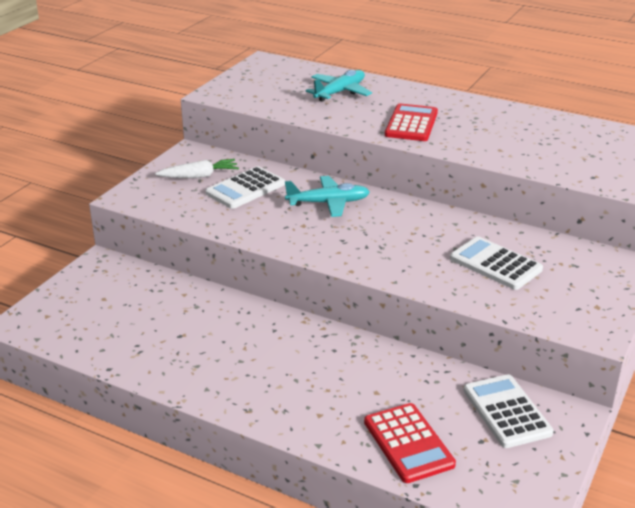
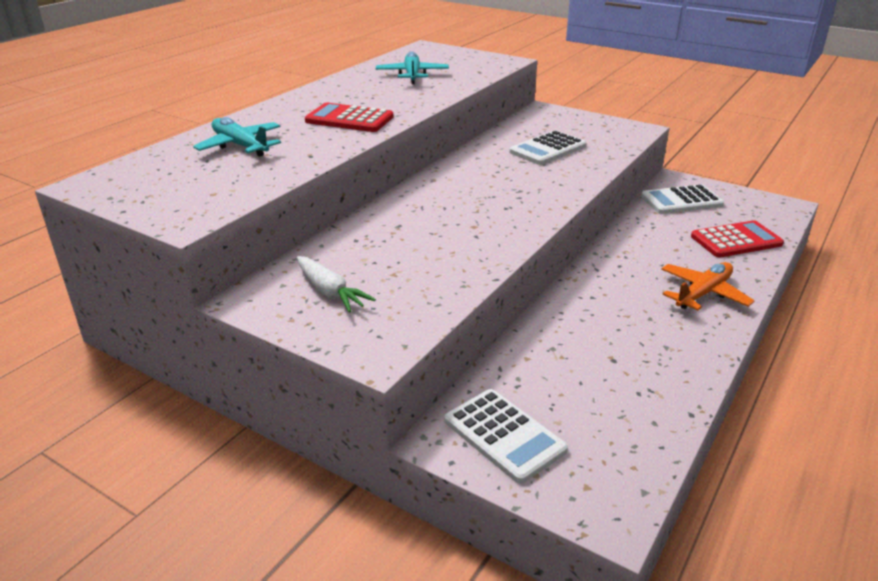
camera: 85 degrees left, 0 degrees up
white carrot [155,159,239,178] -> white carrot turned 150 degrees clockwise [296,256,376,313]
white calculator [205,166,285,209] -> white calculator moved to [444,389,568,484]
turquoise plane [285,176,370,217] -> turquoise plane moved to [376,51,449,84]
none -> orange plane [661,262,754,310]

